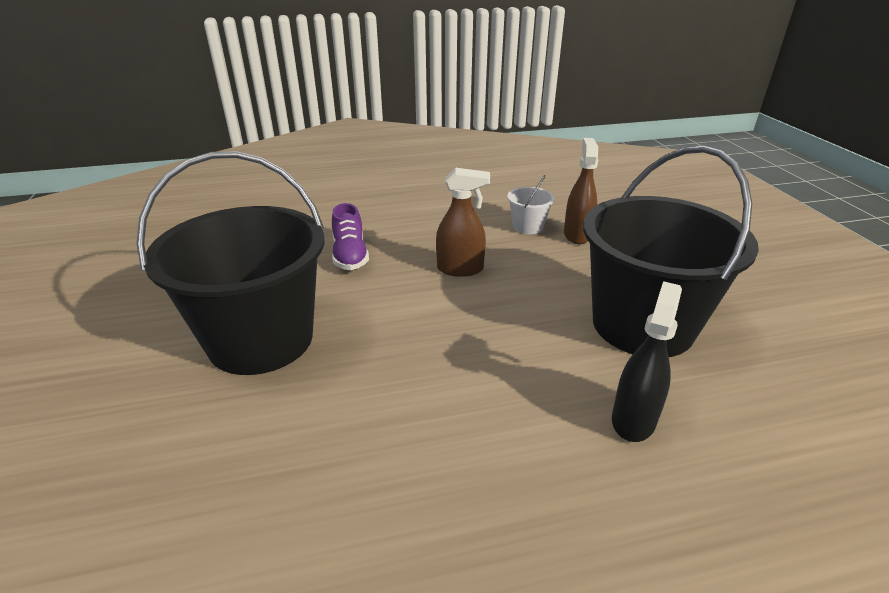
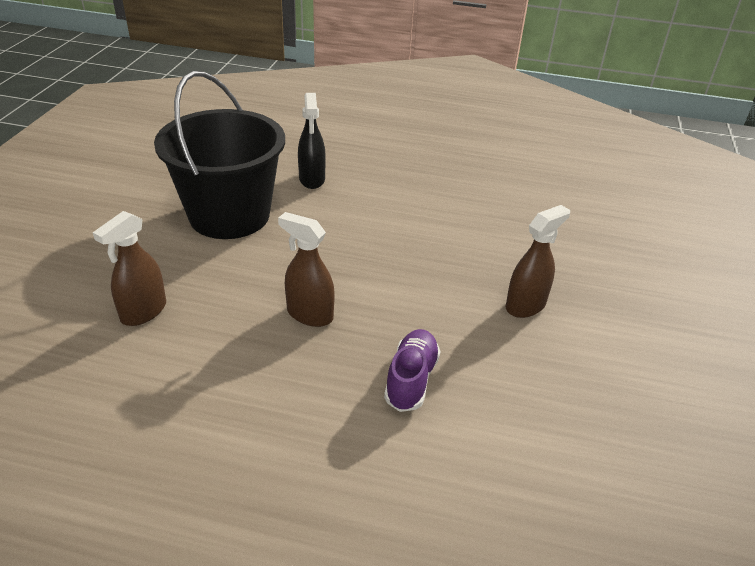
camera: 155 degrees left, 5 degrees up
black bucket [137,151,324,375] -> brown spray bottle [506,205,570,318]
white bucket [507,175,555,234] -> none
black spray bottle [612,281,682,442] -> black spray bottle turned 60 degrees counterclockwise [298,93,326,189]

